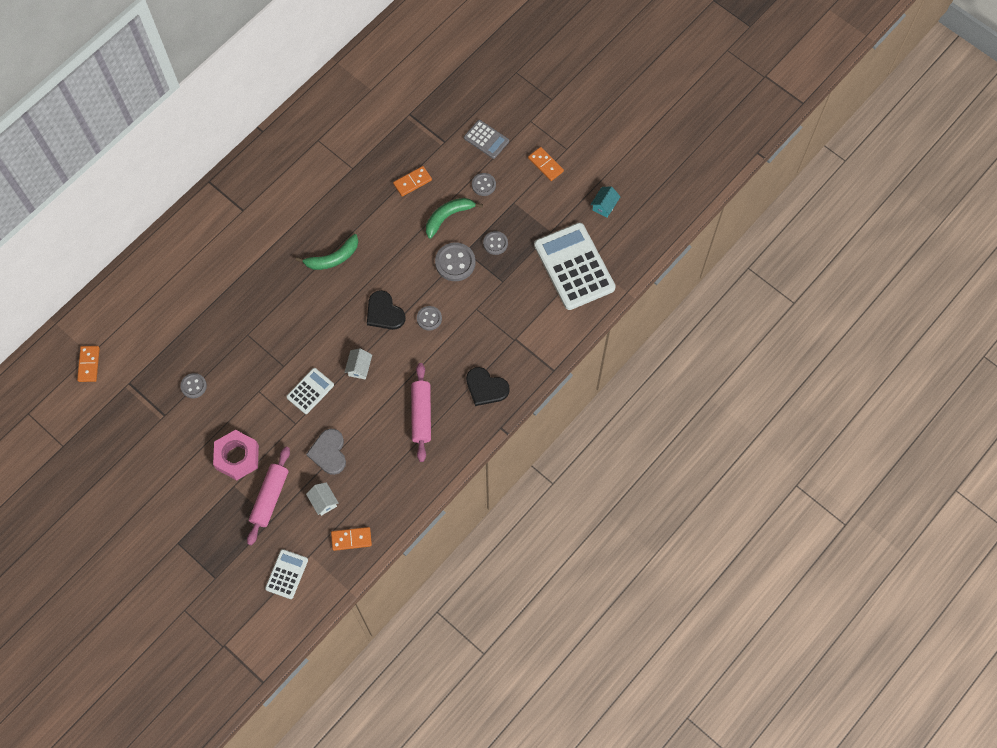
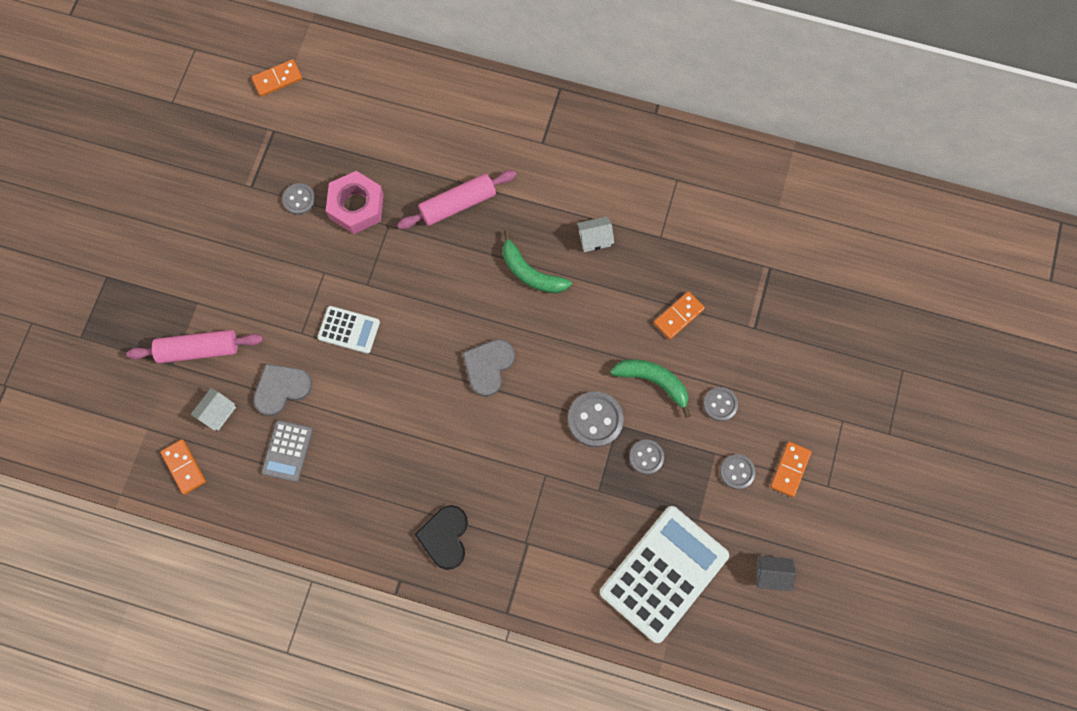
camera: 65 degrees right, 5 degrees up
pink nut [213,430,259,480] -> pink nut moved to [326,171,384,234]
white calculator [265,549,308,599] -> none
white house [344,348,372,379] -> white house moved to [577,217,614,252]
black heart [367,290,406,330] -> grey heart [462,339,515,397]
orange domino [393,166,432,197] -> orange domino turned 75 degrees counterclockwise [654,291,705,340]
pink rolling pin [411,363,431,462] -> pink rolling pin moved to [397,170,516,229]
grey button [417,306,442,331] -> grey button moved to [720,454,756,489]
grey calculator [464,120,509,159] -> grey calculator moved to [261,420,313,482]
turquoise house [590,186,621,218] -> grey house [756,556,796,591]

